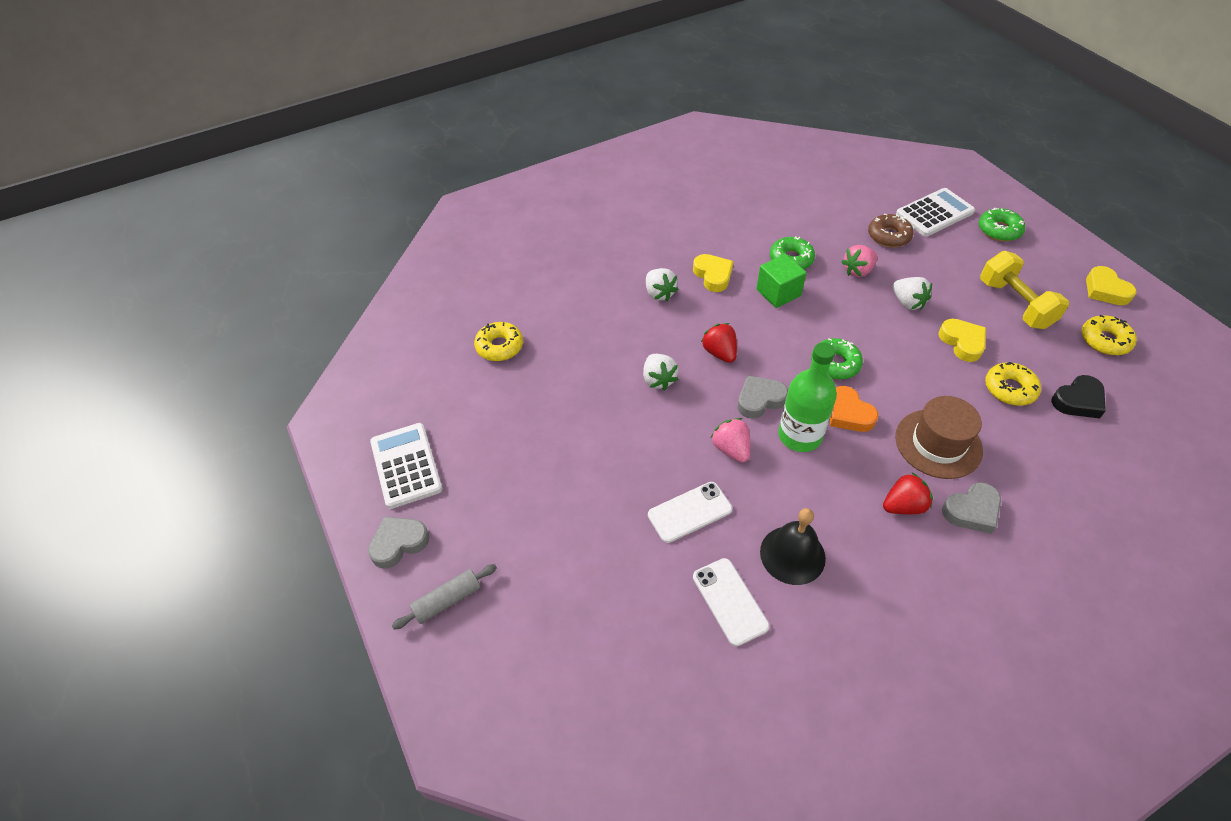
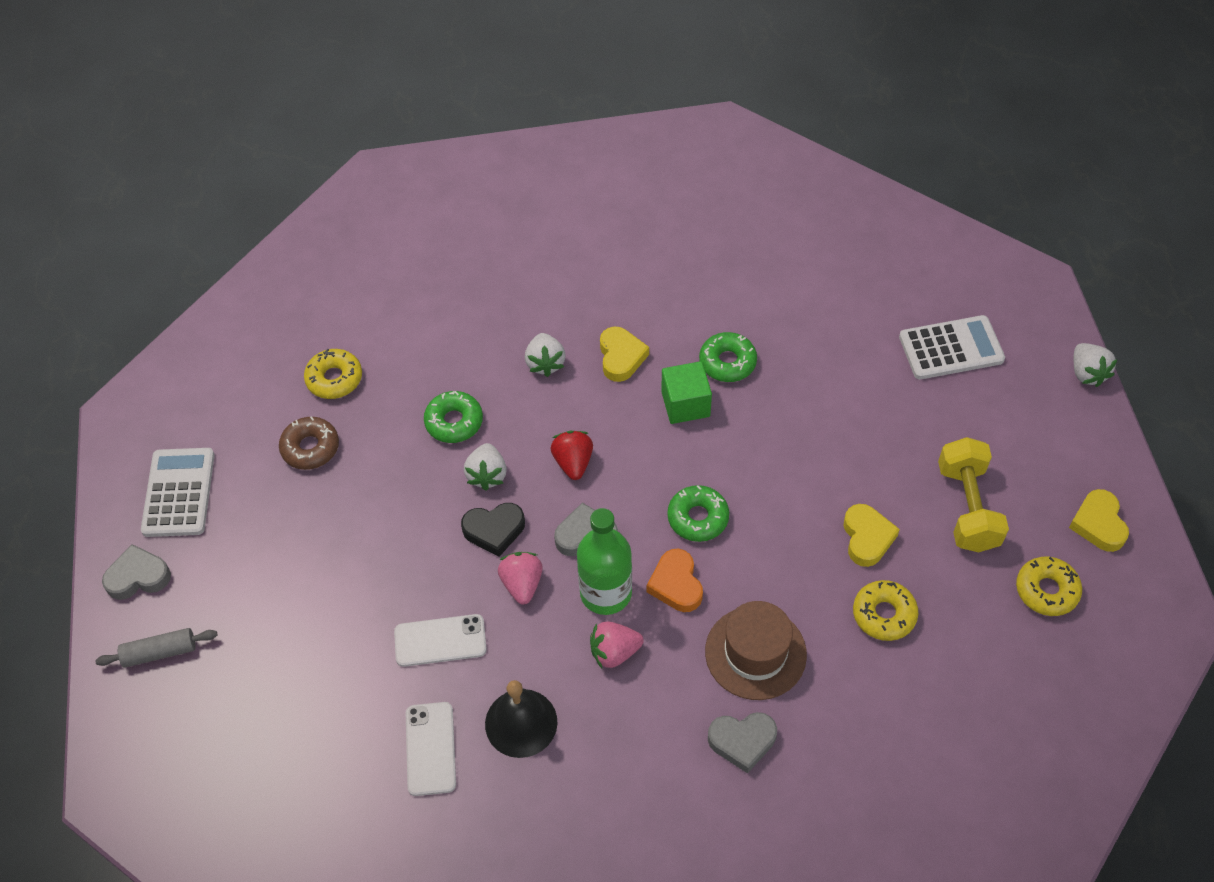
camera: 20 degrees right, 5 degrees up
pink strawberry [841,245,877,277] -> pink strawberry moved to [590,621,644,668]
brown donut [868,213,914,247] -> brown donut moved to [279,416,339,470]
red strawberry [883,472,933,514] -> none
white strawberry [892,277,932,310] -> white strawberry moved to [1074,343,1117,387]
green donut [979,208,1025,241] -> green donut moved to [424,391,483,443]
black heart [1051,375,1106,418] -> black heart moved to [461,503,525,557]

